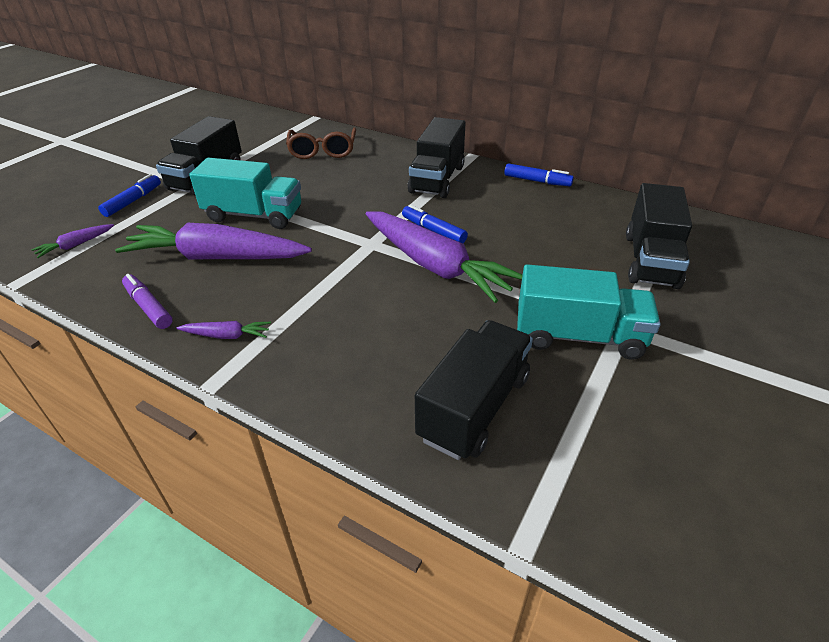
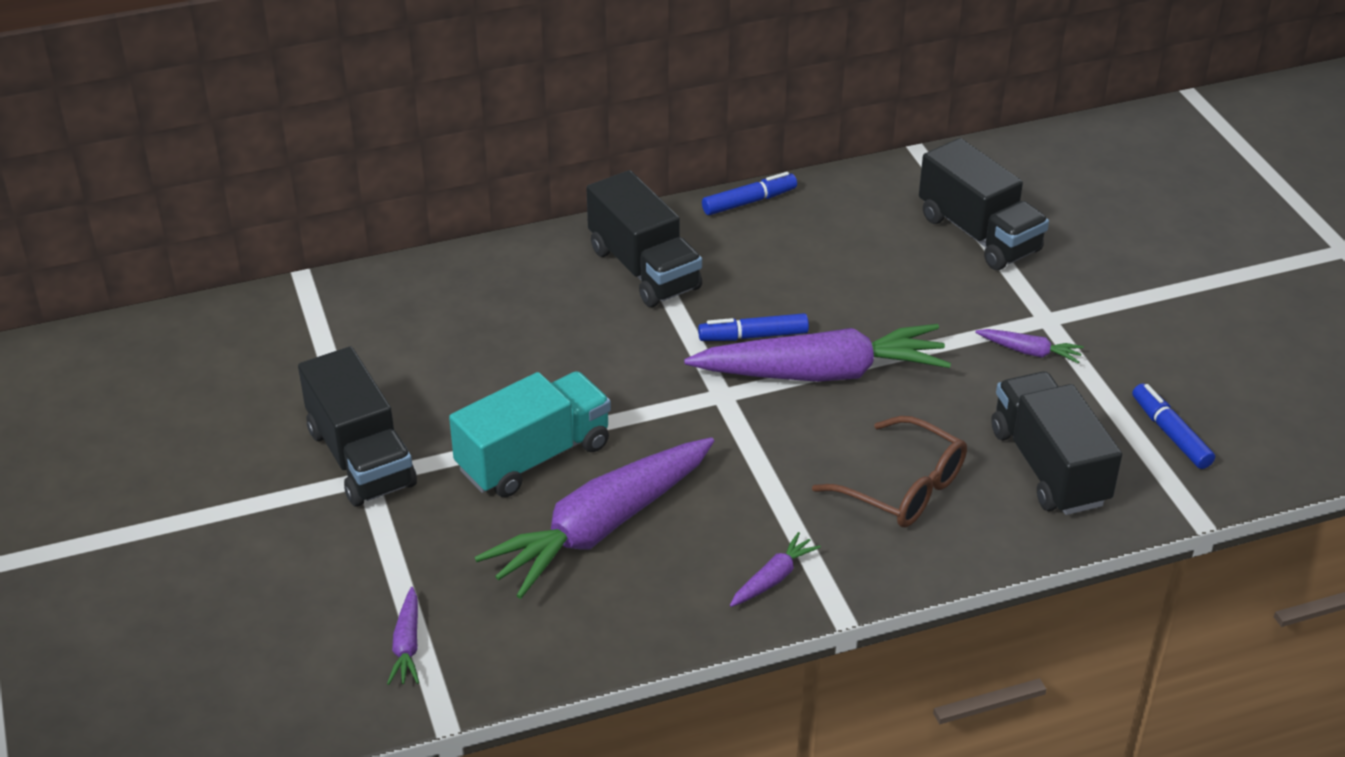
camera: 50 degrees left, 0 degrees up
blue marker [98,174,161,217] -> blue marker moved to [1132,383,1215,469]
purple marker [122,274,172,329] -> none
brown glasses [286,128,356,159] -> brown glasses moved to [812,416,967,527]
turquoise truck [517,264,661,360] -> purple carrot [975,329,1084,364]

